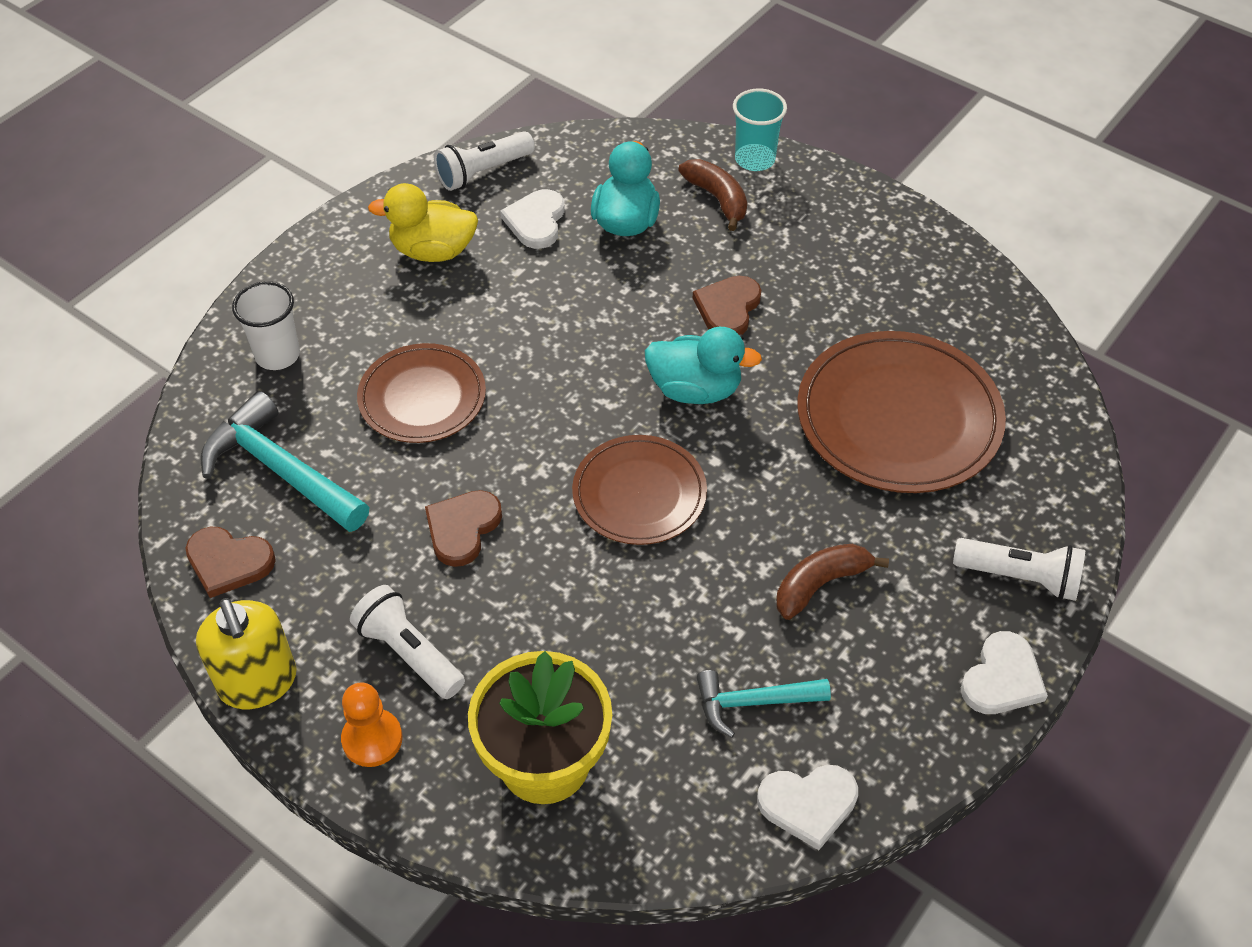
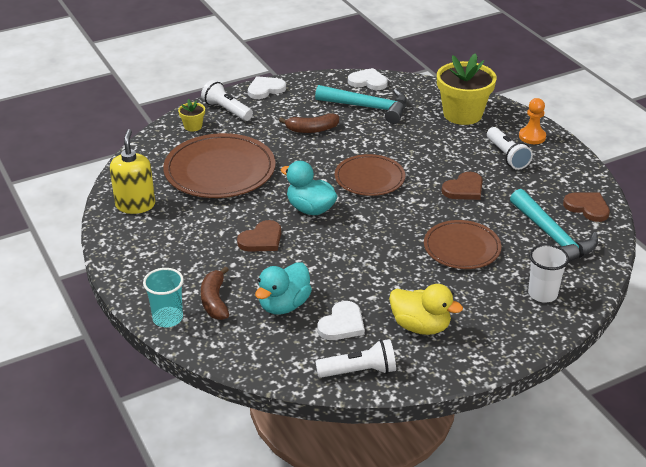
camera: 155 degrees left, 15 degrees down
yellow soap dispenser [196,598,297,709] -> yellow soap dispenser moved to [110,129,155,214]
turquoise hammer [697,670,831,738] -> turquoise hammer [315,85,407,124], size x1.65
none -> yellow flower pot [178,99,205,131]

